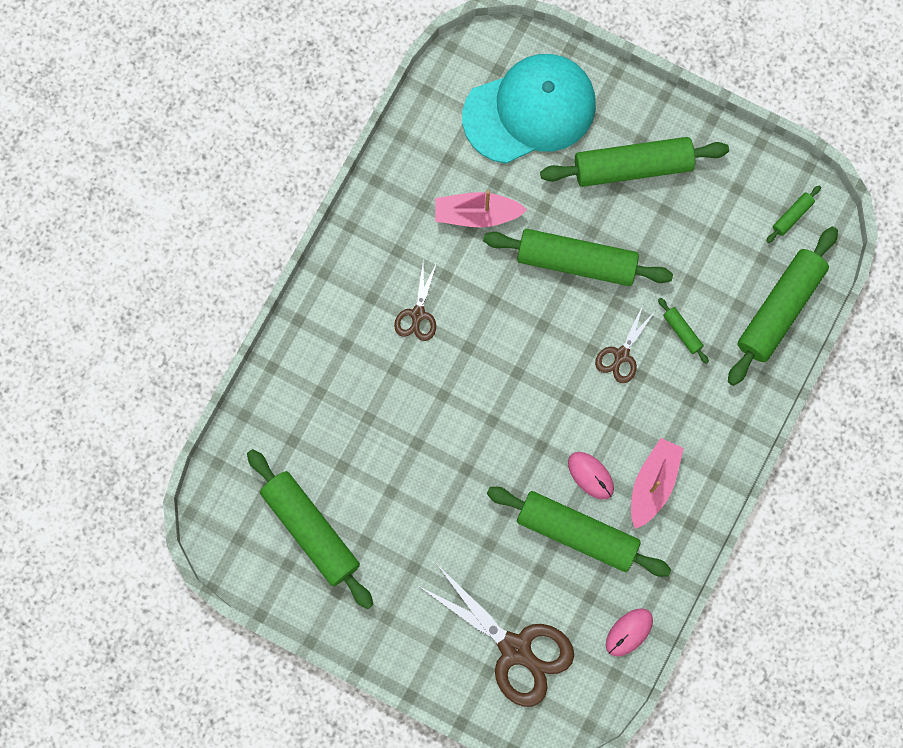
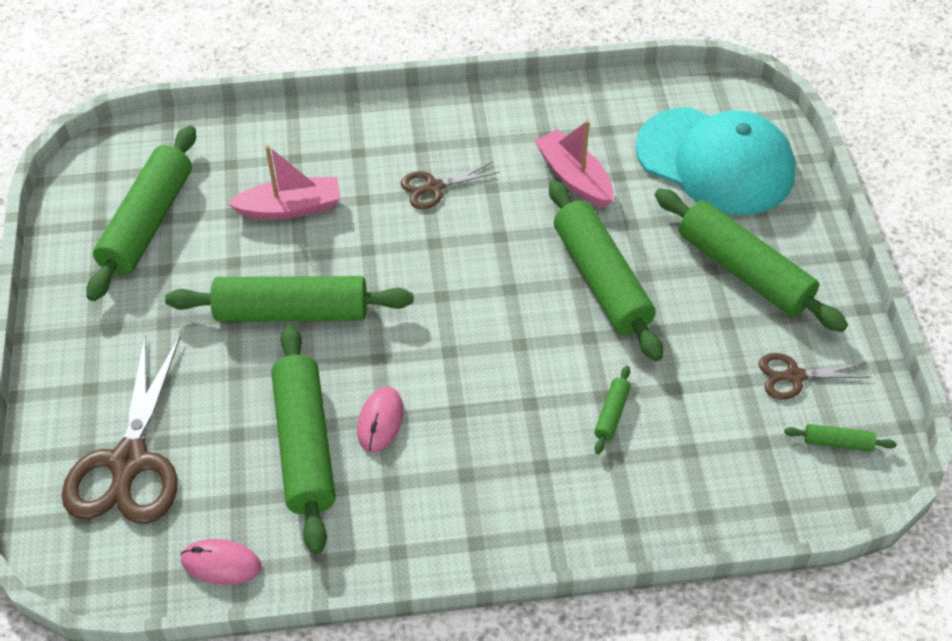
camera: 55 degrees right, 25 degrees down
brown scissors [595,305,654,383] -> brown scissors moved to [759,353,872,400]
pink boat [631,438,684,529] -> pink boat moved to [227,145,341,220]
green rolling pin [728,227,838,386] -> green rolling pin moved to [165,276,413,321]

